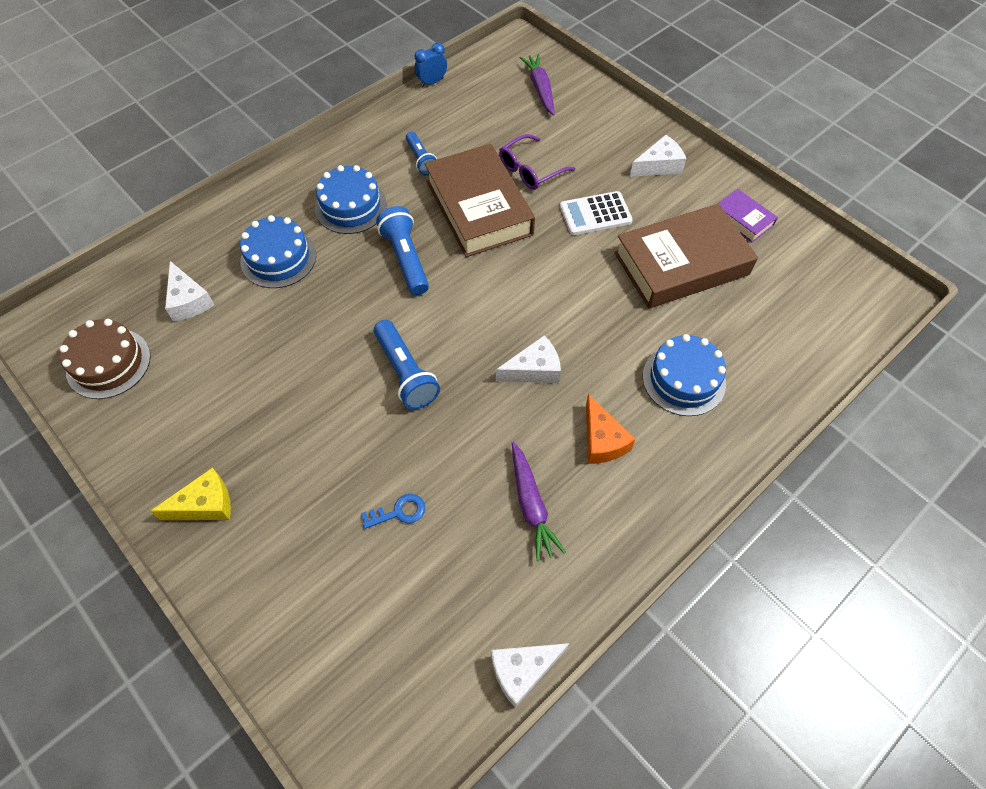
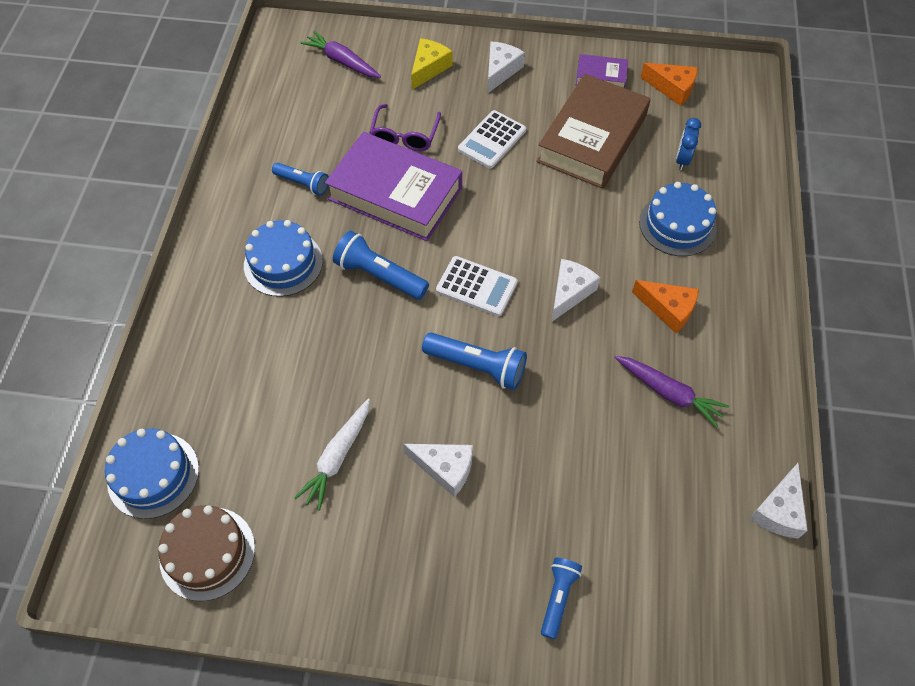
camera: 40 degrees left, 0 degrees up
yellow cheese [150,467,231,520] -> yellow cheese moved to [411,38,452,90]
white cheese [165,261,214,321] -> white cheese moved to [403,444,473,497]
blue cake [240,215,316,288] -> blue cake moved to [105,428,199,519]
blue key [361,494,425,529] -> none
blue clock [414,42,447,87] -> blue clock moved to [676,118,701,170]
brown book [425,144,535,257] -> purple book [325,132,462,241]
none -> white carrot [294,399,370,510]
none -> white calculator [436,256,518,316]
none -> blue flashlight [541,558,582,639]
none -> orange cheese [640,63,698,106]

